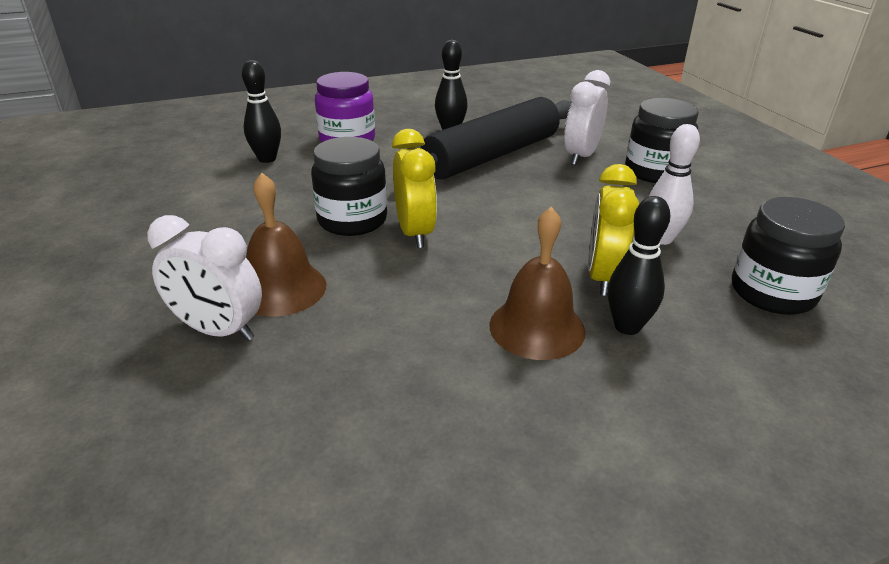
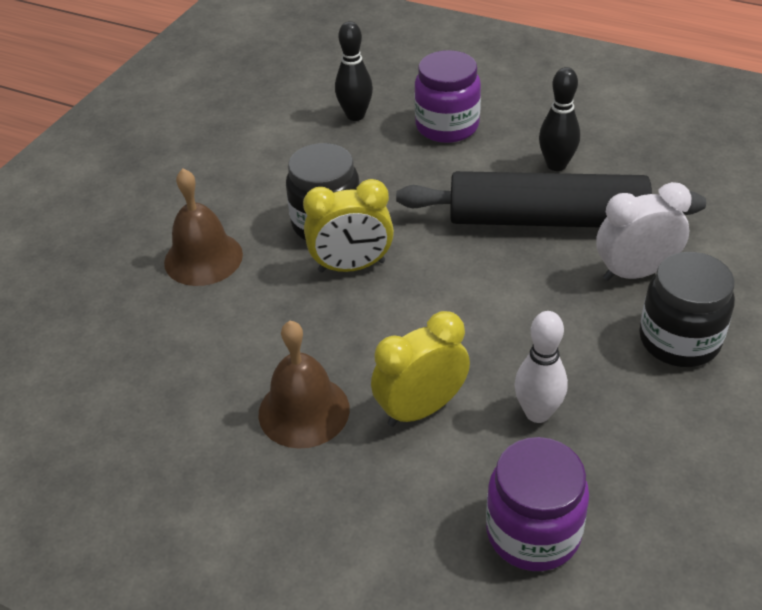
camera: 50 degrees right, 10 degrees up
white clock [147,215,262,341] -> none
yellow clock [392,129,437,248] -> yellow clock turned 45 degrees clockwise [303,179,394,273]
black bowling pin [608,196,670,335] -> none
black jar [732,197,845,315] -> purple jar [486,437,589,571]

